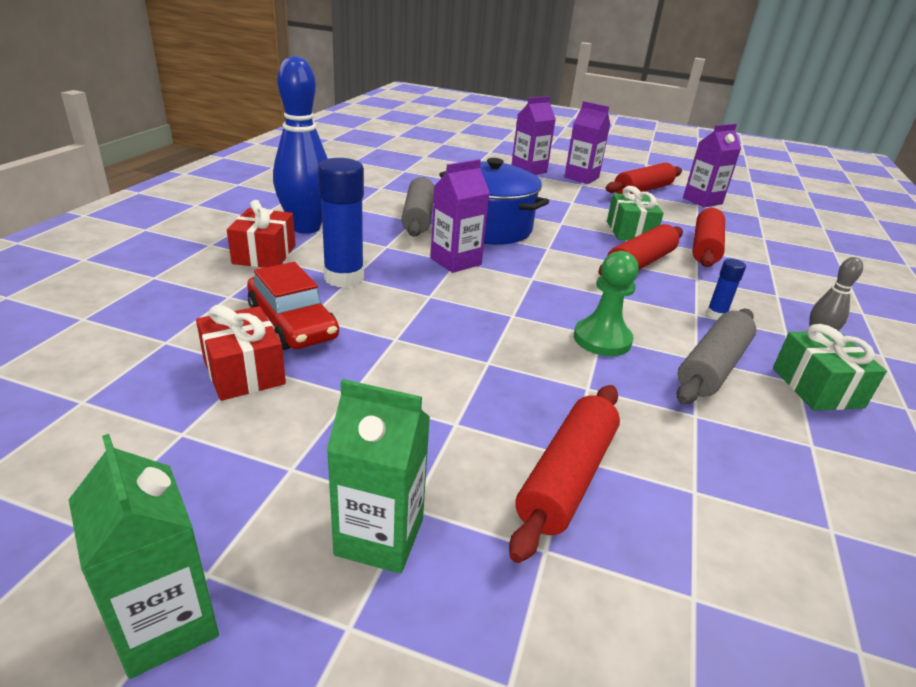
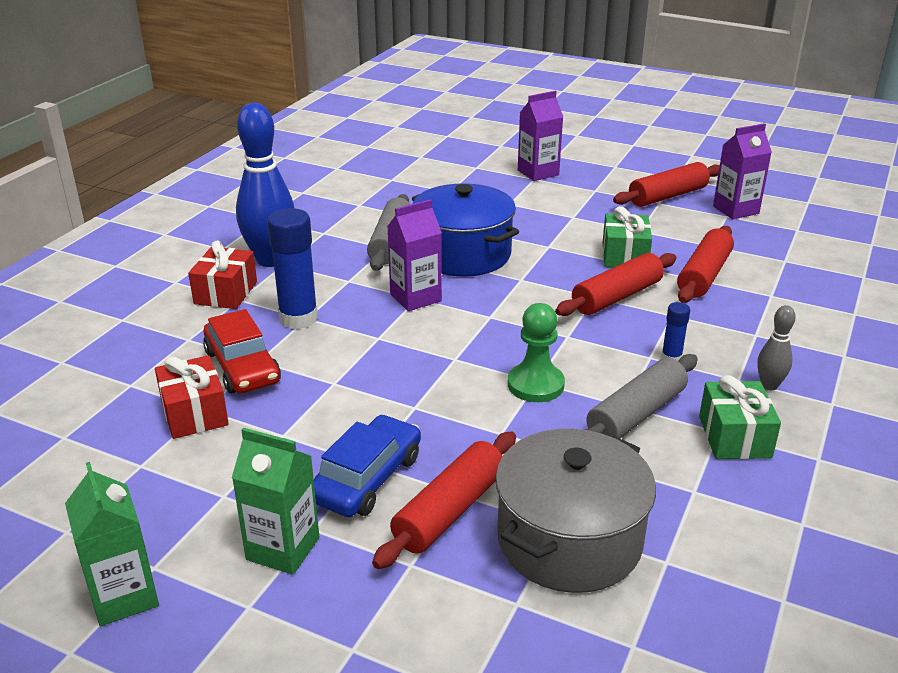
camera: 10 degrees right, 0 degrees up
purple carton [564,101,610,184] -> none
none -> blue car [314,415,421,517]
none -> grey pot [495,429,656,593]

